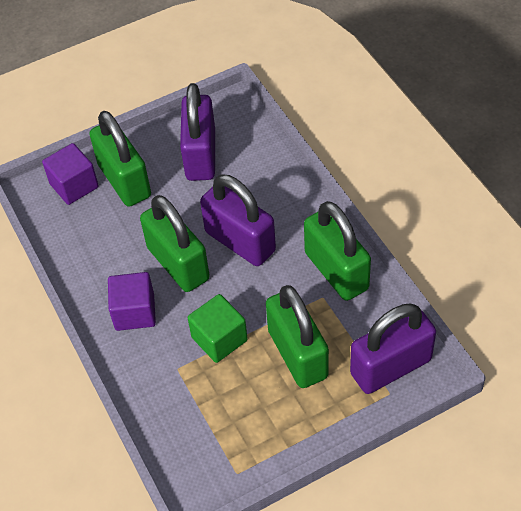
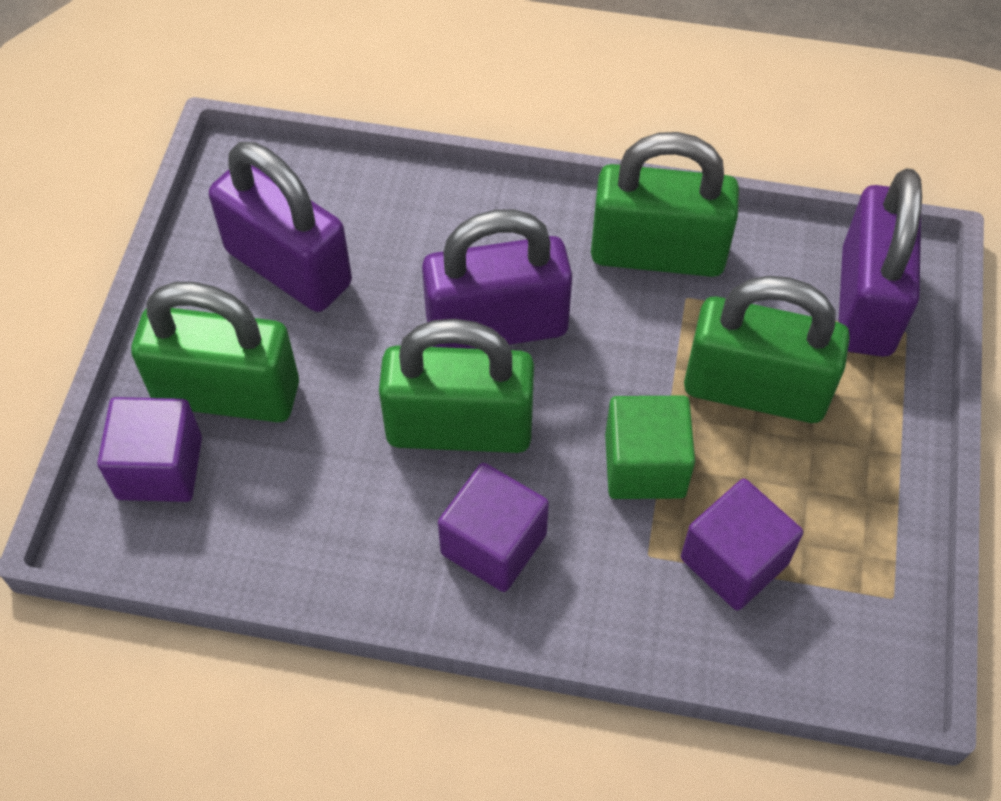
camera: 55 degrees left, 5 degrees up
none -> purple cube [681,479,803,610]

